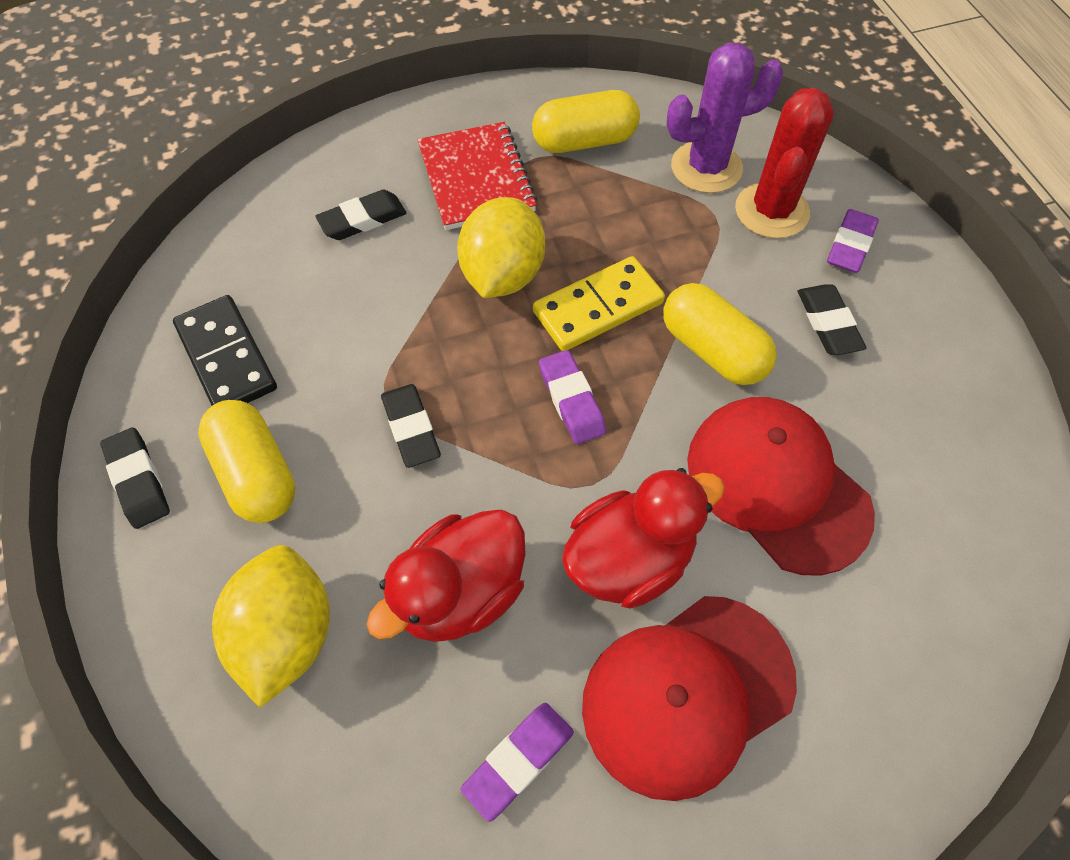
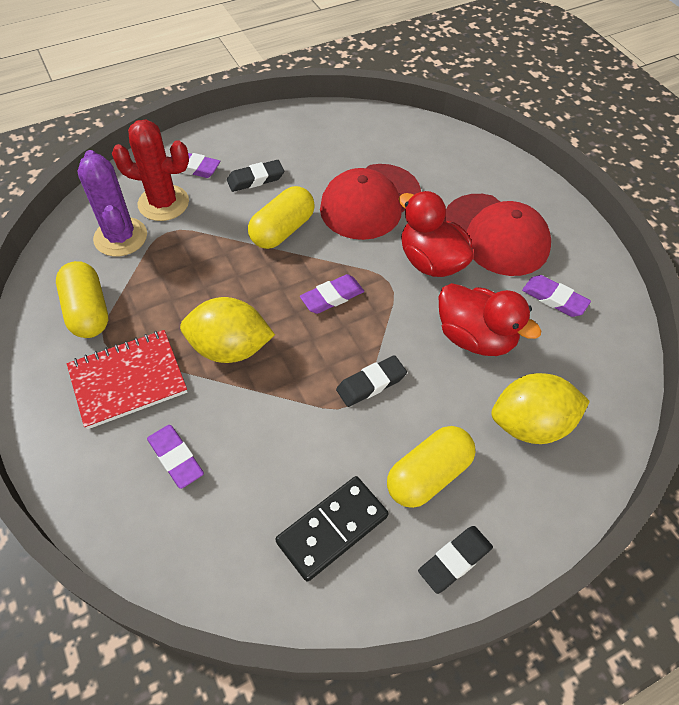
camera: 100 degrees left, 5 degrees down
black eraser [316,190,406,240] -> purple eraser [147,425,204,489]
yellow domino [533,256,665,351] -> none

